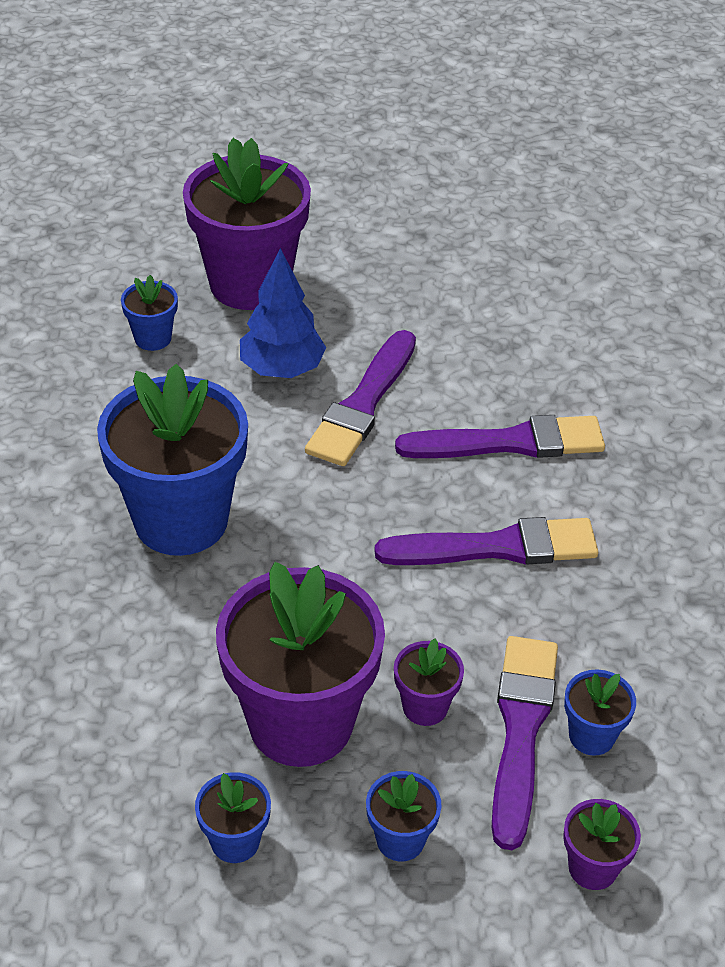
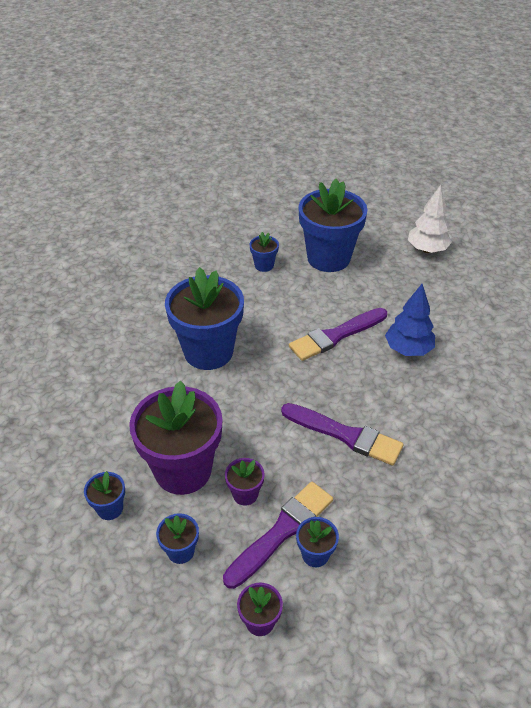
camera: 35 degrees right, 0 degrees up
purple flower pot [183,138,311,310] -> blue flower pot [299,179,368,272]
blue tree [240,248,326,378] -> blue tree moved to [385,284,435,356]
purple brush [395,415,605,458] -> none
none -> white tree [408,185,452,253]

